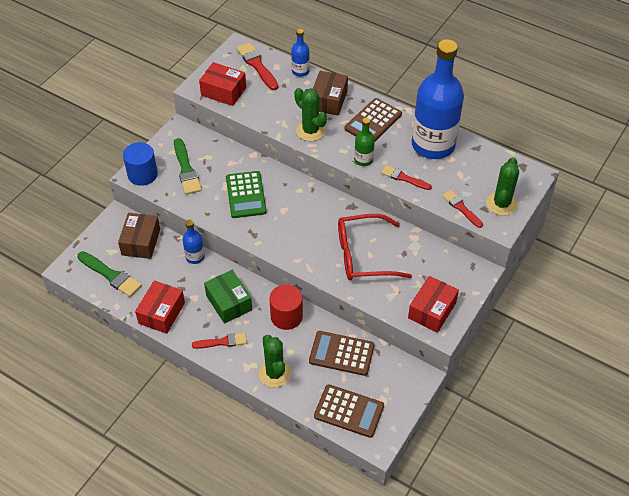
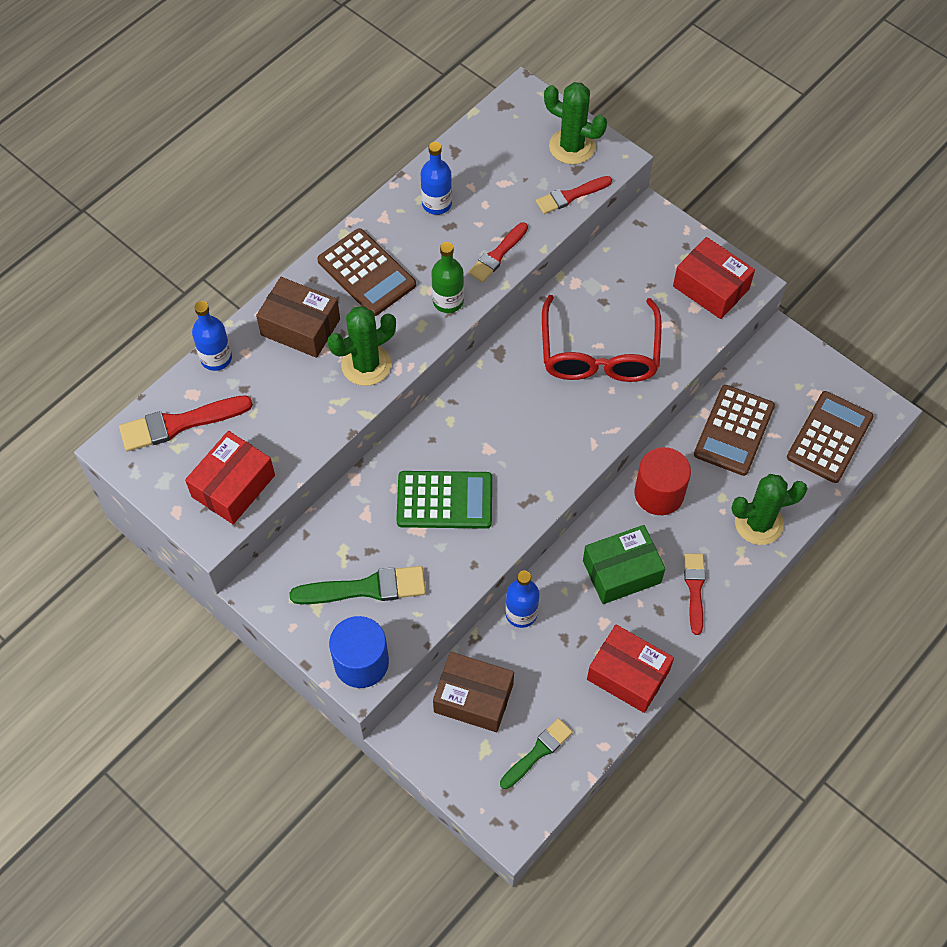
camera: 80 degrees left, 10 degrees up
green brush [77,251,142,297] -> green brush [500,718,573,789], size x0.66
blue bottle [412,39,464,159] -> blue bottle [421,142,452,215], size x0.43

